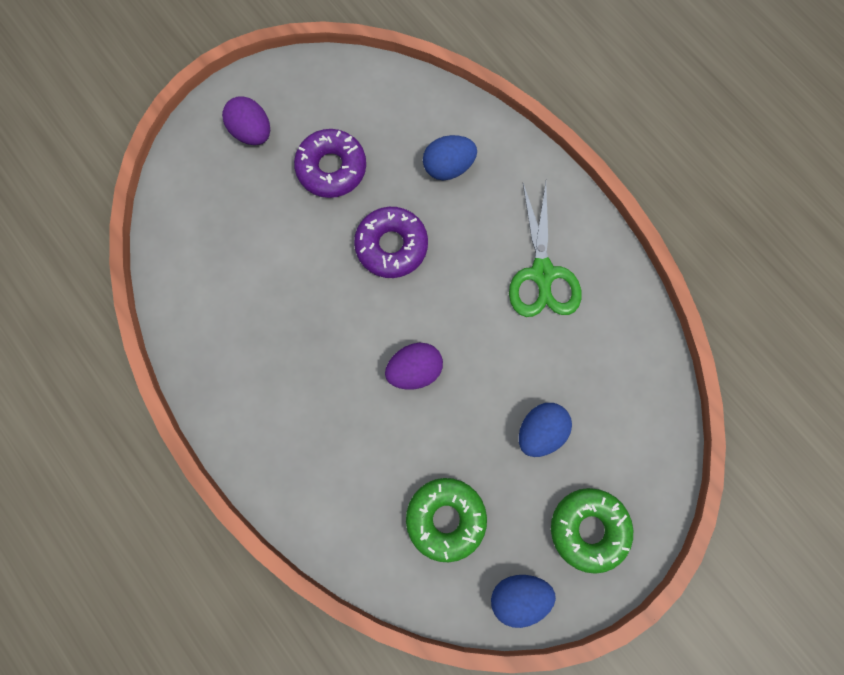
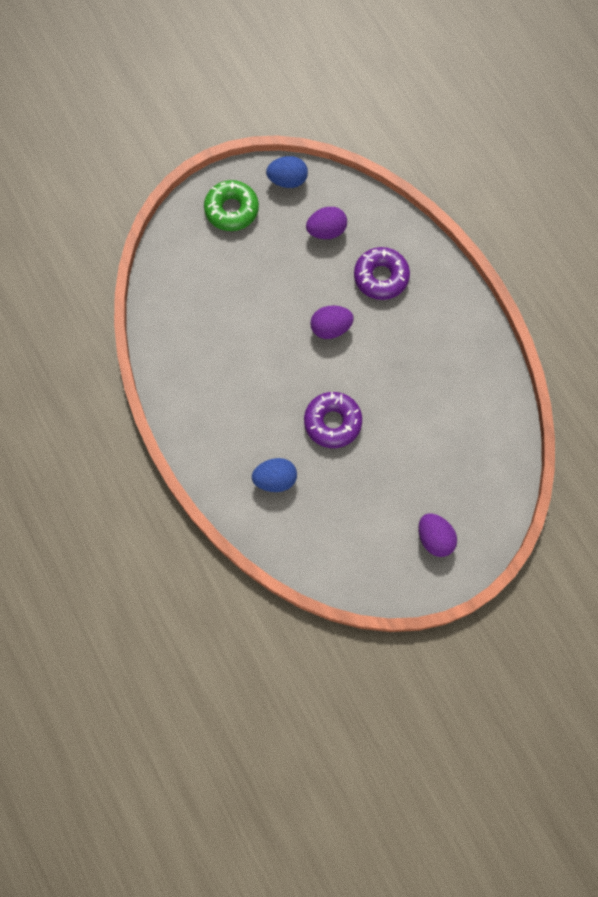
camera: 170 degrees left, 5 degrees down
purple donut [294,129,366,198] -> purple donut moved to [354,247,410,300]
green donut [406,478,487,562] -> purple egg [306,207,347,239]
green scissors [509,182,582,317] -> none
blue egg [519,403,572,457] -> none

